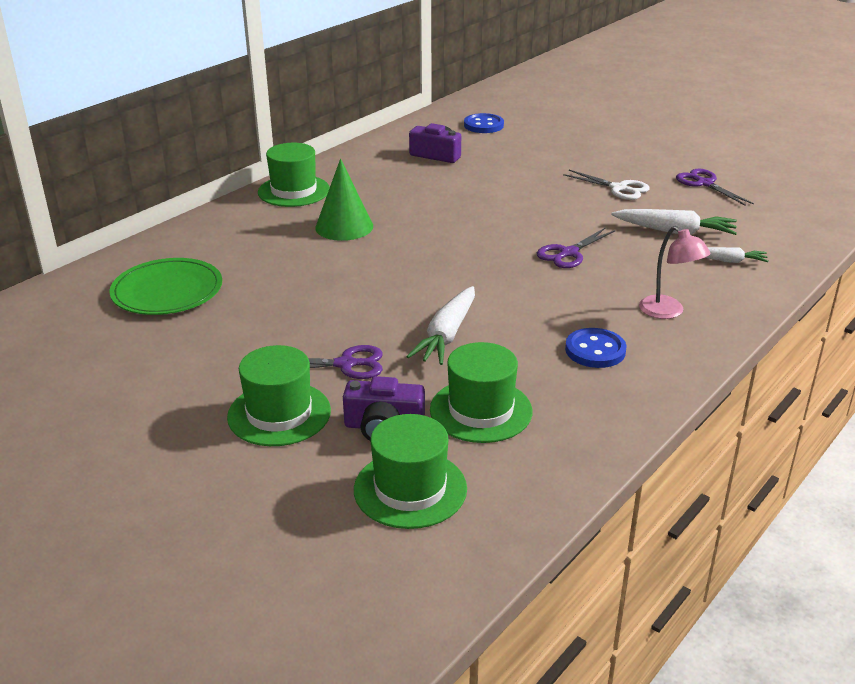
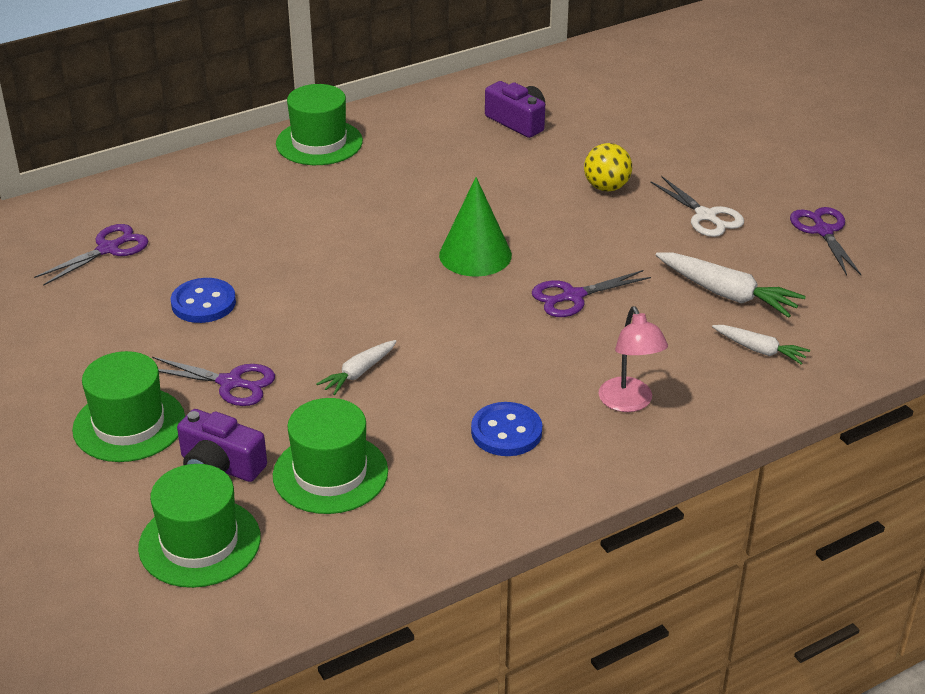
camera: 20 degrees right, 5 degrees up
green plate [110,258,222,315] -> purple scissors [34,224,148,286]
green cone [315,159,373,241] -> green cone moved to [439,177,512,277]
white carrot [406,286,475,365] -> white carrot [316,340,397,395], size x0.61
blue button [464,113,504,133] -> blue button moved to [171,278,236,323]
none -> yellow ball [584,143,632,191]

